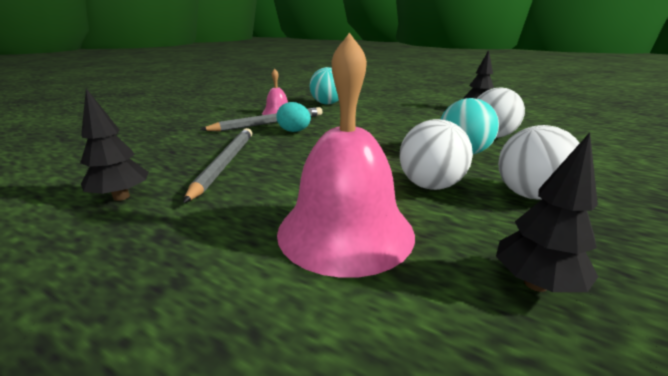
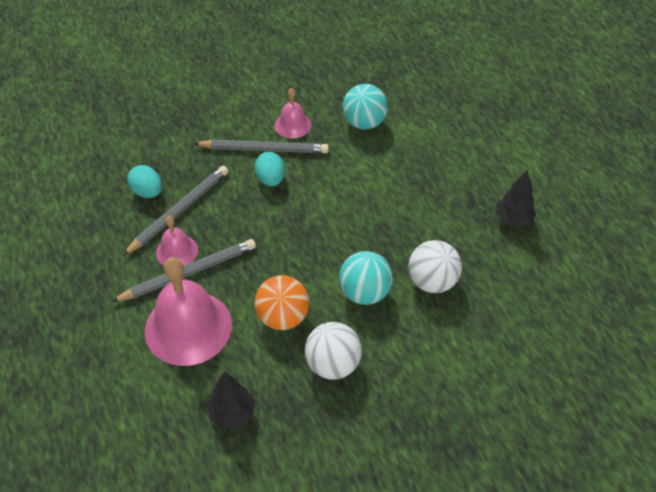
camera: 35 degrees right, 25 degrees up
black tree [80,88,149,201] -> none
white ball [400,119,473,190] -> orange ball [254,275,309,330]
none -> grey pencil [111,239,256,302]
none -> turquoise egg [127,165,162,198]
none -> pink bell [156,216,198,266]

